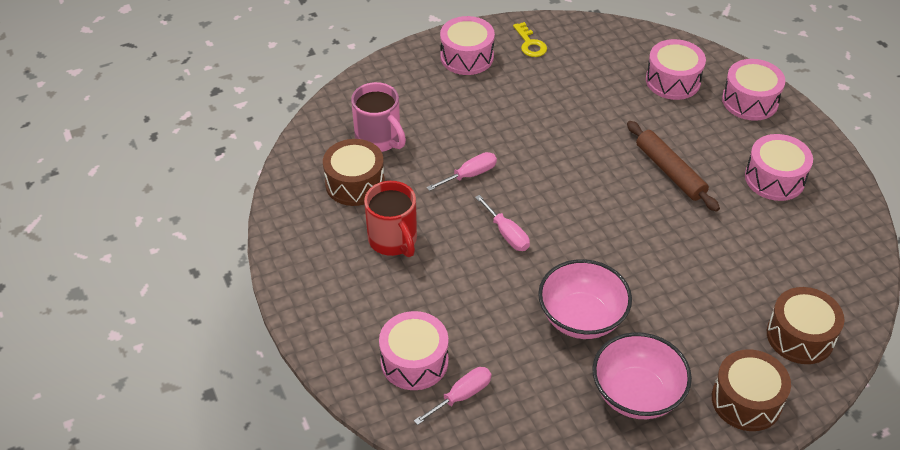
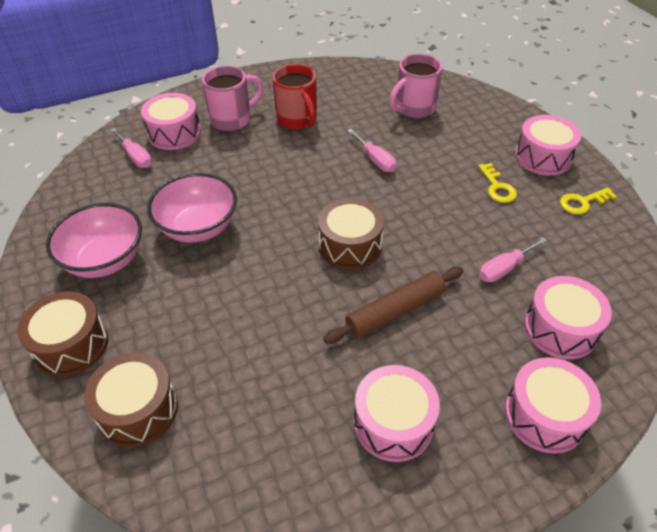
camera: 90 degrees right, 0 degrees up
brown drum [323,139,385,206] -> brown drum moved to [318,198,384,270]
red mug [364,181,417,257] -> red mug turned 90 degrees counterclockwise [272,64,317,130]
pink screwdriver [475,195,530,251] -> pink screwdriver moved to [479,237,547,282]
none -> pink mug [202,66,263,131]
none -> yellow key [478,163,517,203]

